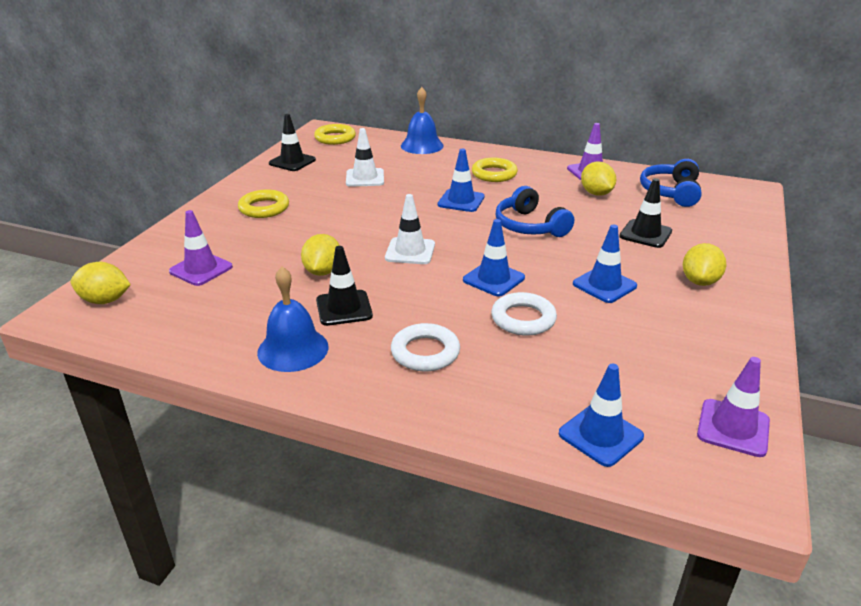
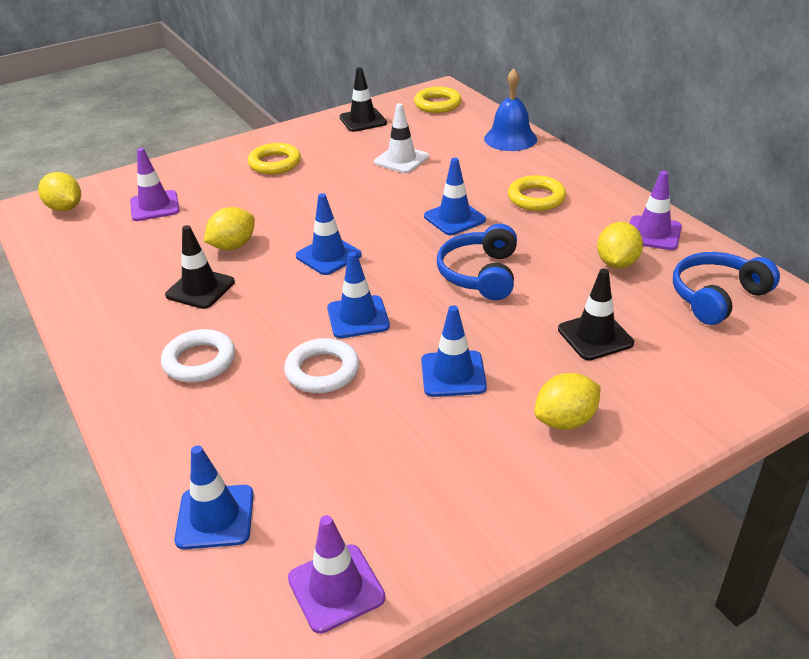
camera: 40 degrees right, 5 degrees up
blue bell [257,267,328,372] -> none
white traffic cone [385,194,435,264] -> blue traffic cone [296,193,362,275]

